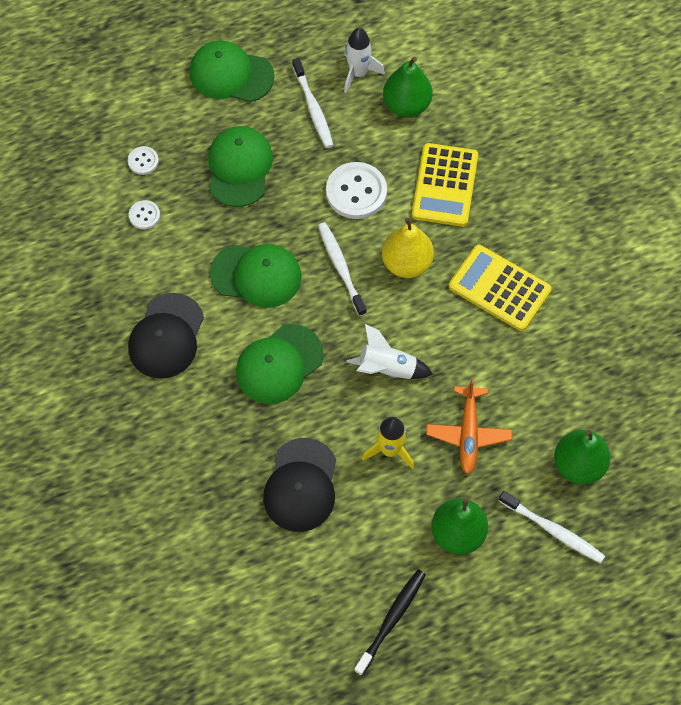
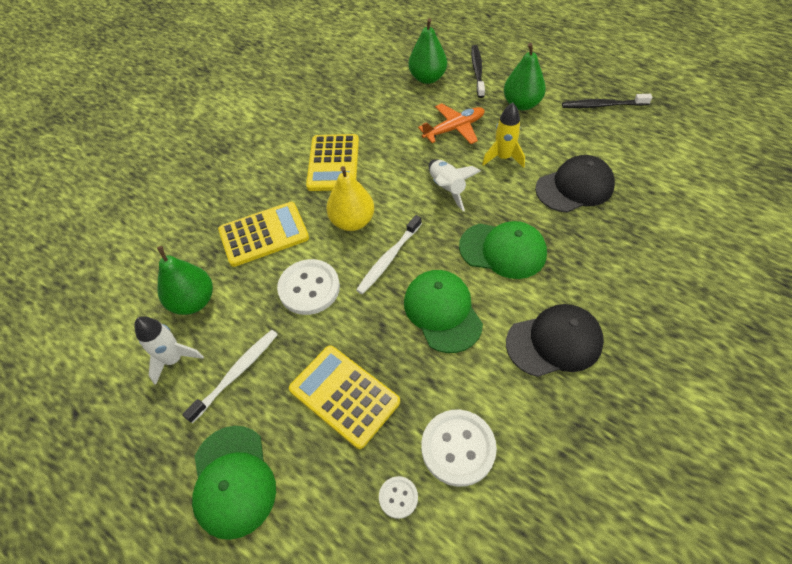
camera: 120 degrees left, 10 degrees down
white button [129,200,160,230] -> white button [421,410,497,487], size x1.97
green cap [208,126,273,207] -> yellow calculator [289,345,400,449]
white toothbrush [499,491,605,563] -> black toothbrush [471,45,485,98]

